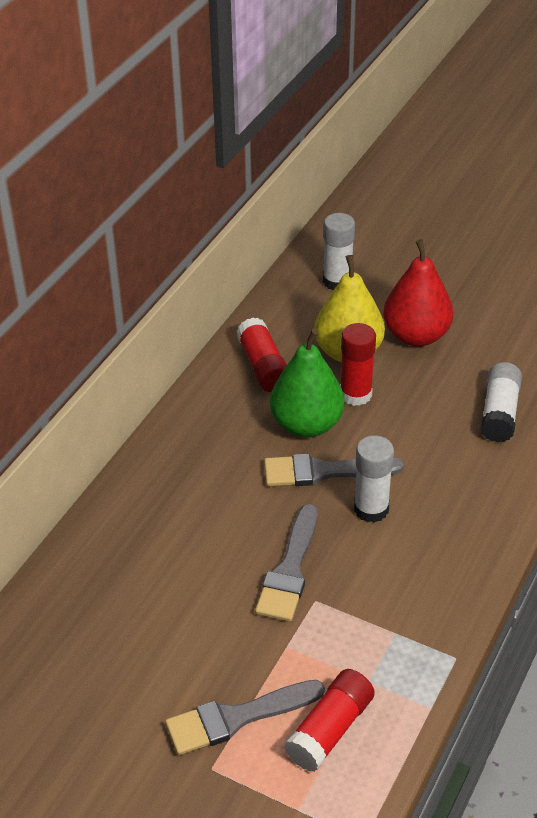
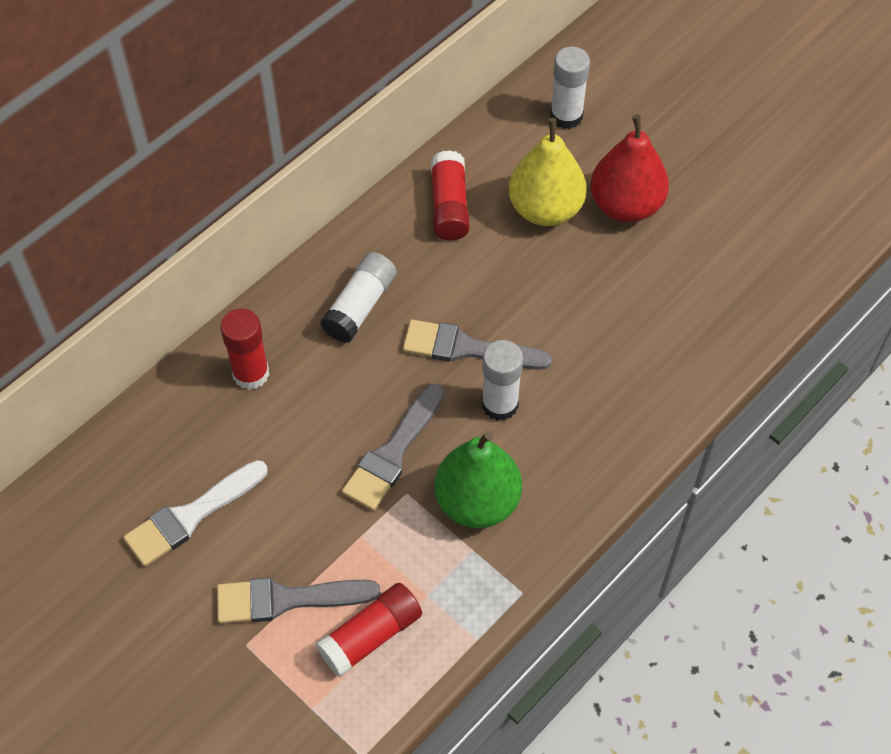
camera: 15 degrees right, 15 degrees up
green pear [270,329,345,438] -> green pear moved to [434,431,522,528]
red glue stick [340,323,376,406] -> red glue stick moved to [221,308,269,390]
white glue stick [480,362,522,443] -> white glue stick moved to [320,252,396,343]
none -> white brush [123,460,268,566]

